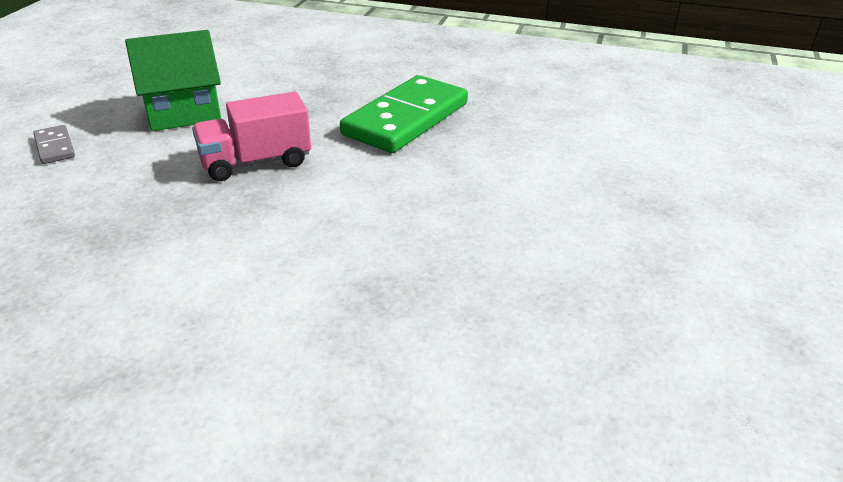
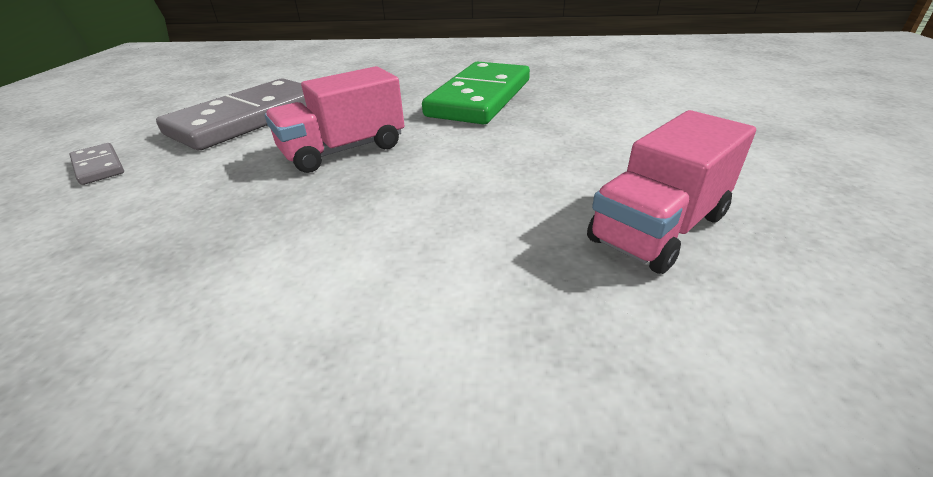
camera: 10 degrees left, 0 degrees up
green house [125,30,221,131] -> grey domino [156,78,307,150]
none -> pink truck [587,110,756,274]

